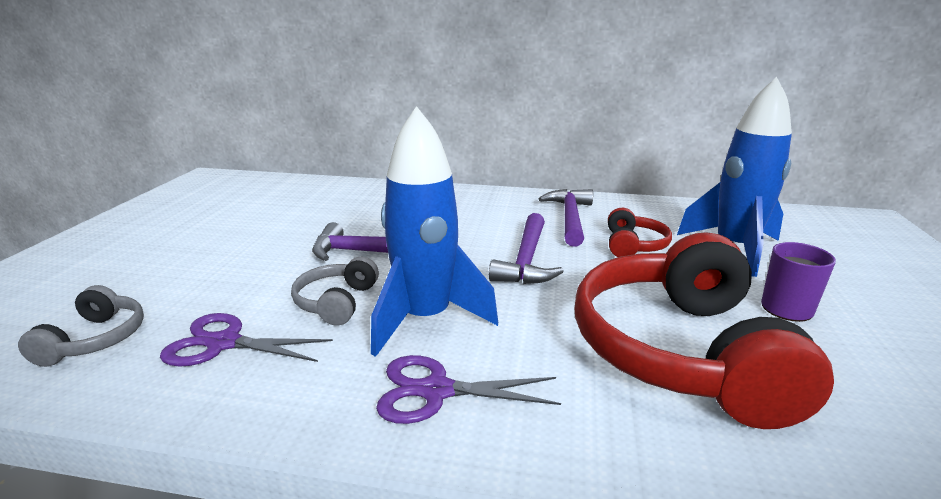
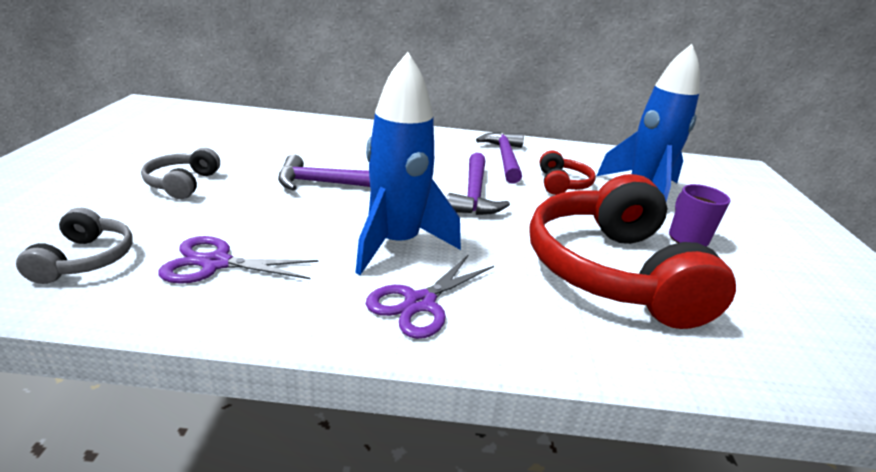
camera: 10 degrees left, 5 degrees up
grey headphones [291,257,379,325] -> grey headphones moved to [141,148,220,199]
purple scissors [376,355,561,424] -> purple scissors turned 45 degrees counterclockwise [366,254,494,339]

